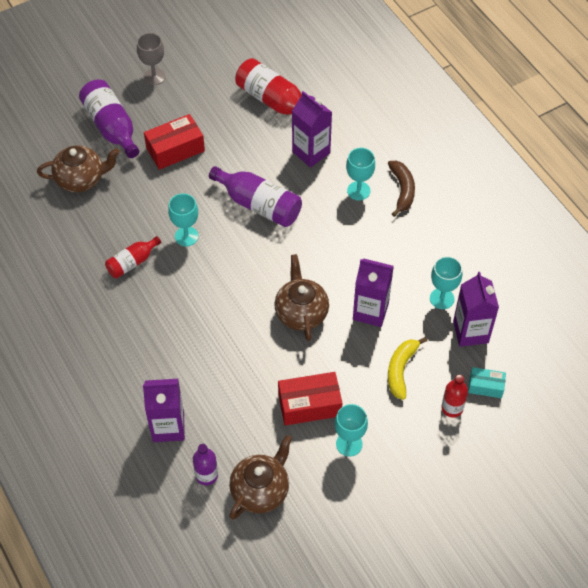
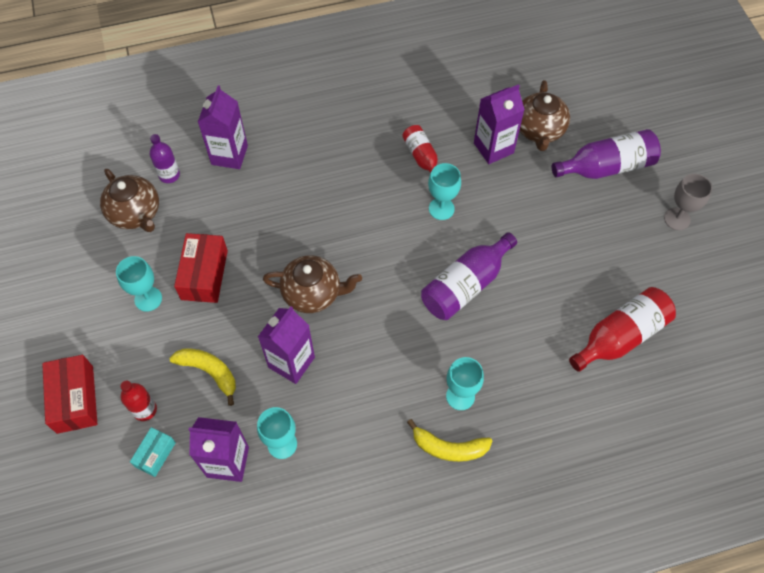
camera: 105 degrees right, 5 degrees up
red box [144,114,205,170] -> red box moved to [42,355,97,434]
purple carton [292,91,332,168] -> purple carton moved to [474,84,525,164]
brown banana [388,161,415,217] -> yellow banana [407,419,493,462]

